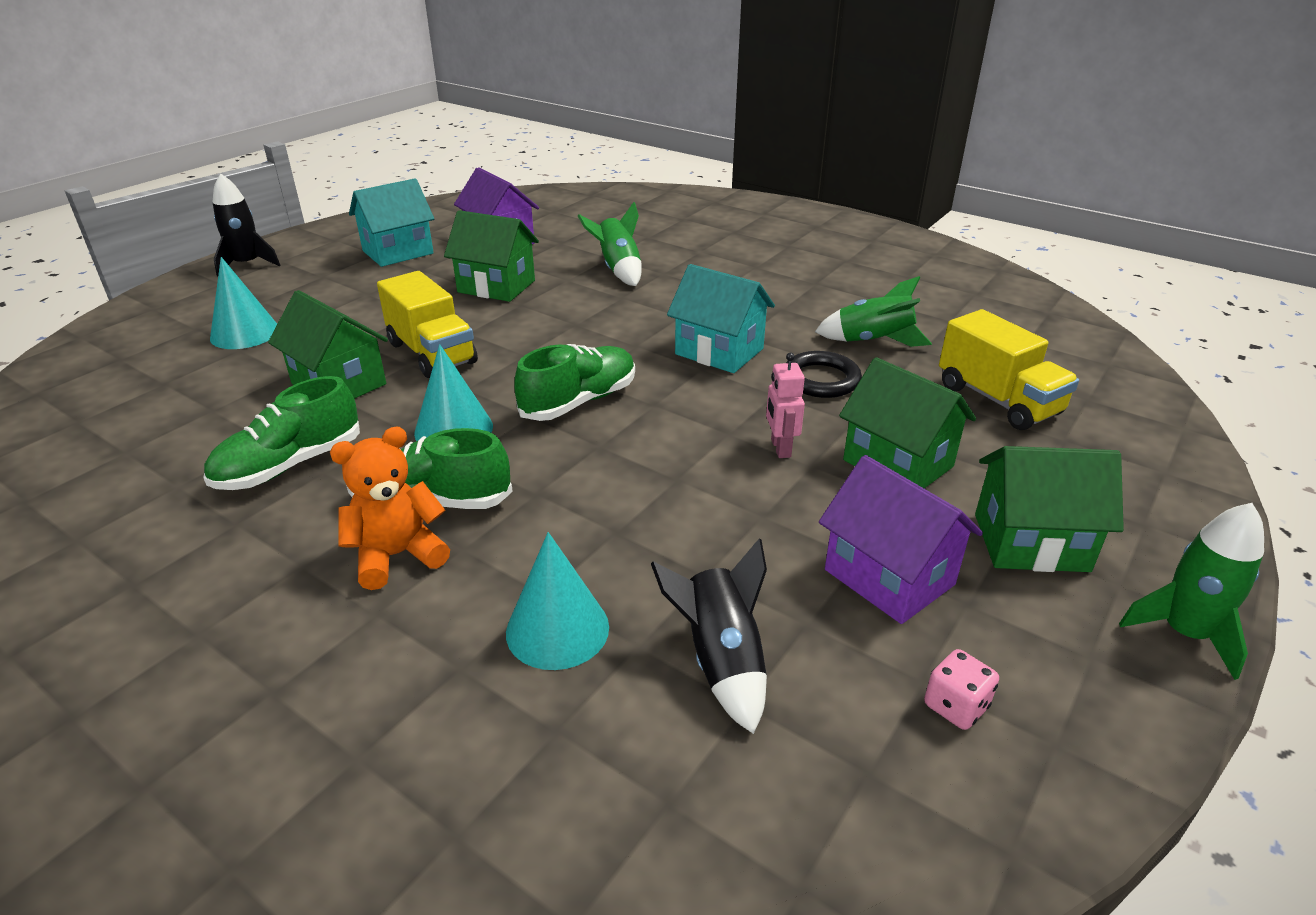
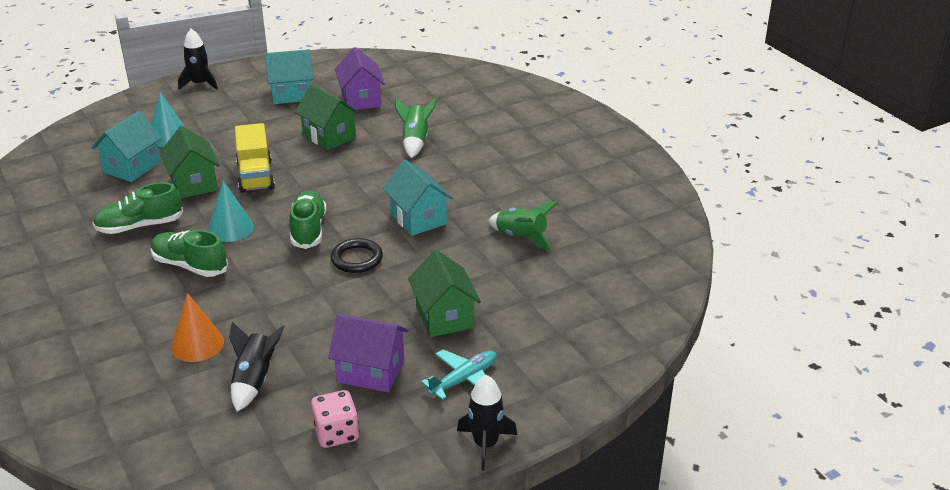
camera: 25 degrees right, 0 degrees up
orange teddy bear [330,427,450,590] -> none
turquoise cone [506,532,609,670] -> orange cone [171,293,224,362]
green shoe [514,344,635,421] -> green shoe turned 75 degrees counterclockwise [289,190,326,249]
pink robot [766,353,805,458] -> none
black ring [786,351,862,398] -> black ring moved to [331,238,383,273]
purple house [819,455,983,624] -> purple house turned 60 degrees counterclockwise [328,314,409,392]
pink dice [924,649,999,730] -> pink dice [311,390,359,448], size x1.53
yellow truck [939,309,1079,430] -> none
green house [975,446,1124,572] -> turquoise plane [421,349,497,400]
green rocket [1119,503,1264,680] -> black rocket [457,375,517,471]
none -> turquoise house [91,111,162,182]

